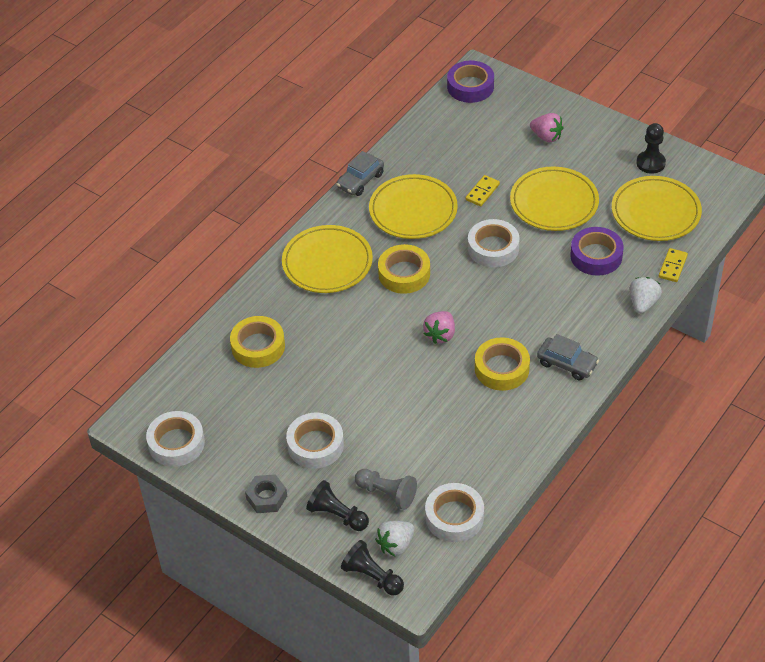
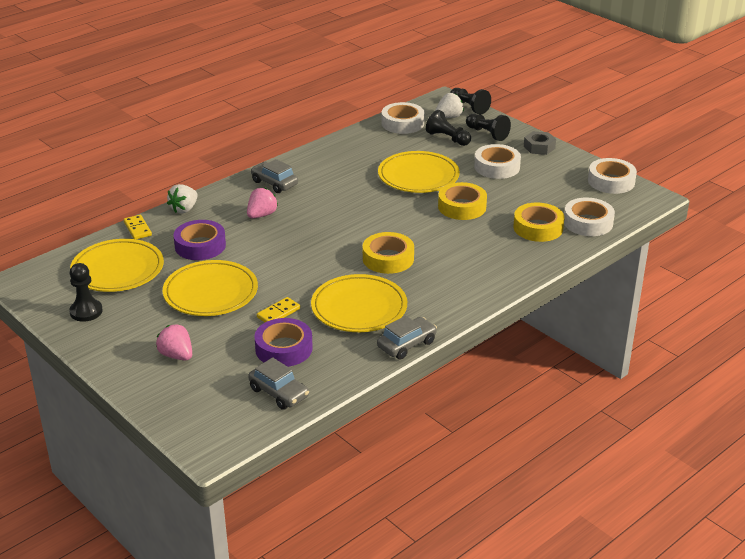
camera: 170 degrees left, 15 degrees down
yellow plate [282,225,373,293] -> yellow plate moved to [378,151,460,193]
grey pawn [355,469,417,510] -> black pawn [426,110,471,146]
pink strawberry [423,311,455,344] -> pink strawberry moved to [247,187,278,218]
purple tape [447,61,494,103] -> purple tape moved to [254,318,313,367]
white tape [468,219,520,268] -> white tape moved to [564,198,615,236]
yellow tape [475,337,530,391] -> yellow tape moved to [438,182,487,220]
yellow domino [659,248,688,282] -> yellow domino turned 60 degrees counterclockwise [124,215,152,239]
none -> grey car [248,357,309,410]

